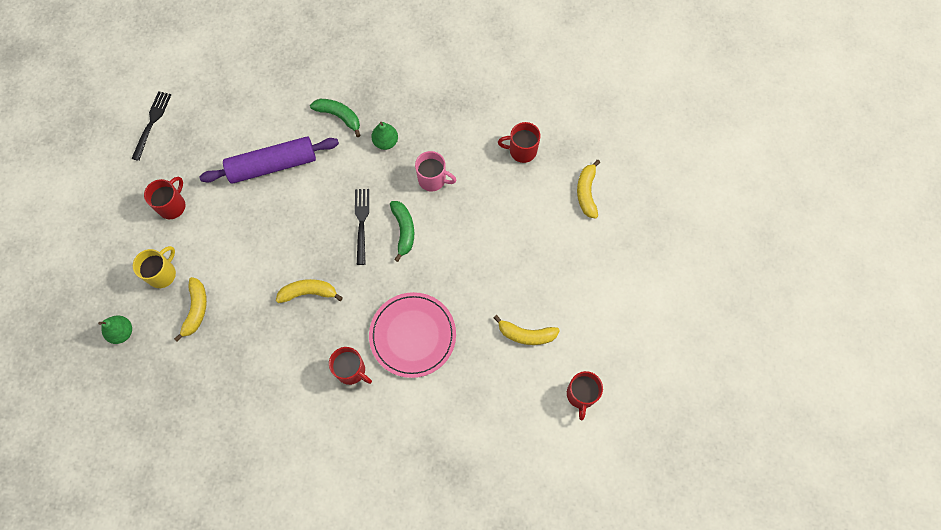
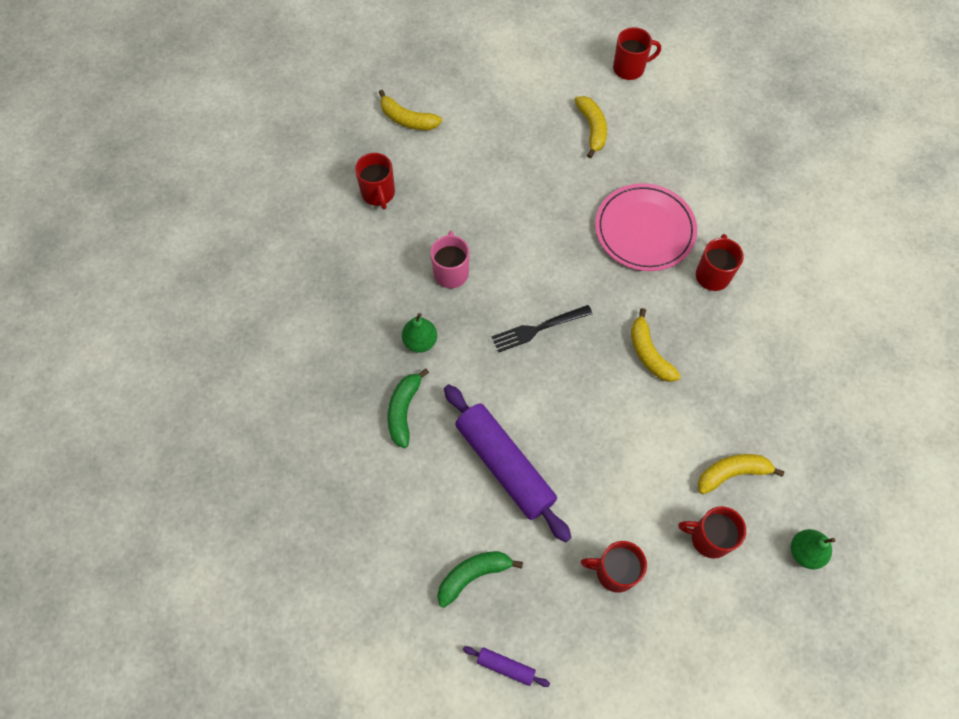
camera: 110 degrees left, 5 degrees down
black fork [131,91,171,161] -> purple rolling pin [463,646,550,687]
yellow mug [133,246,176,288] -> red mug [678,506,746,559]
green banana [390,201,414,262] -> green banana moved to [437,551,523,608]
yellow banana [577,160,600,219] -> yellow banana turned 45 degrees clockwise [379,90,442,130]

